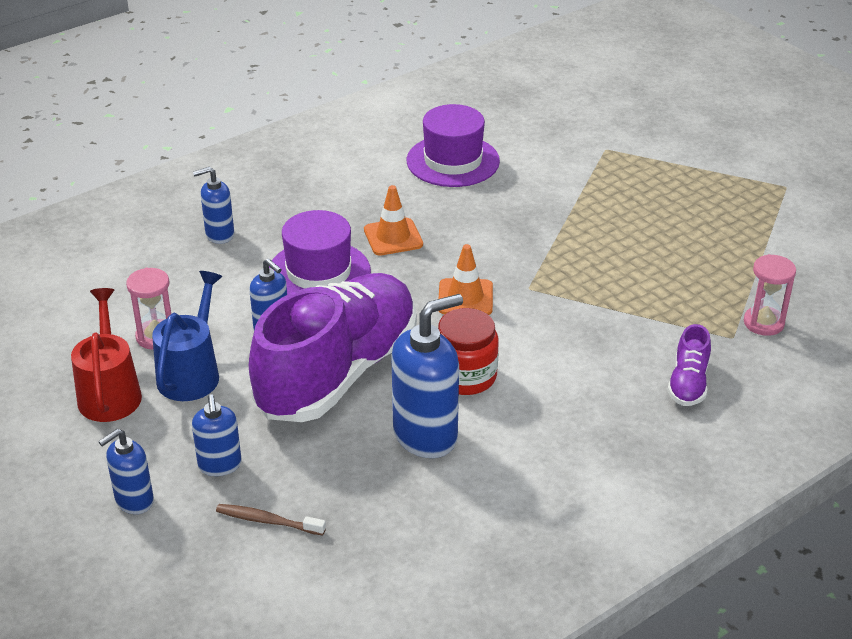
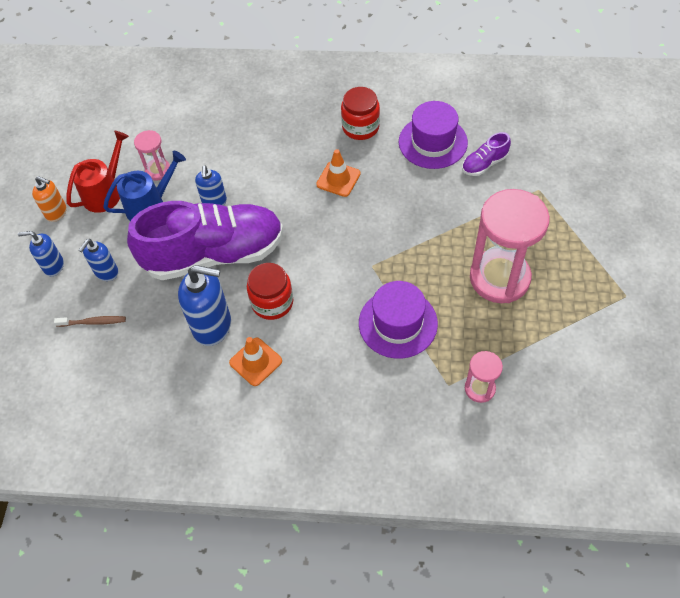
camera: 45 degrees right, 20 degrees up
blue soap dispenser [193,167,234,244] -> none
brown toothbrush [216,504,326,535] -> brown toothbrush turned 120 degrees clockwise [54,316,126,327]
purple hat [269,210,371,295] -> purple hat moved to [359,281,438,359]
orange traffic cone [439,244,493,315] -> orange traffic cone moved to [229,337,282,386]
purple shoe [667,324,711,406] -> purple shoe moved to [462,132,511,176]
none -> orange soap dispenser [32,176,67,222]
none -> red jar [341,87,380,140]
none -> pink hourglass [470,189,550,303]

